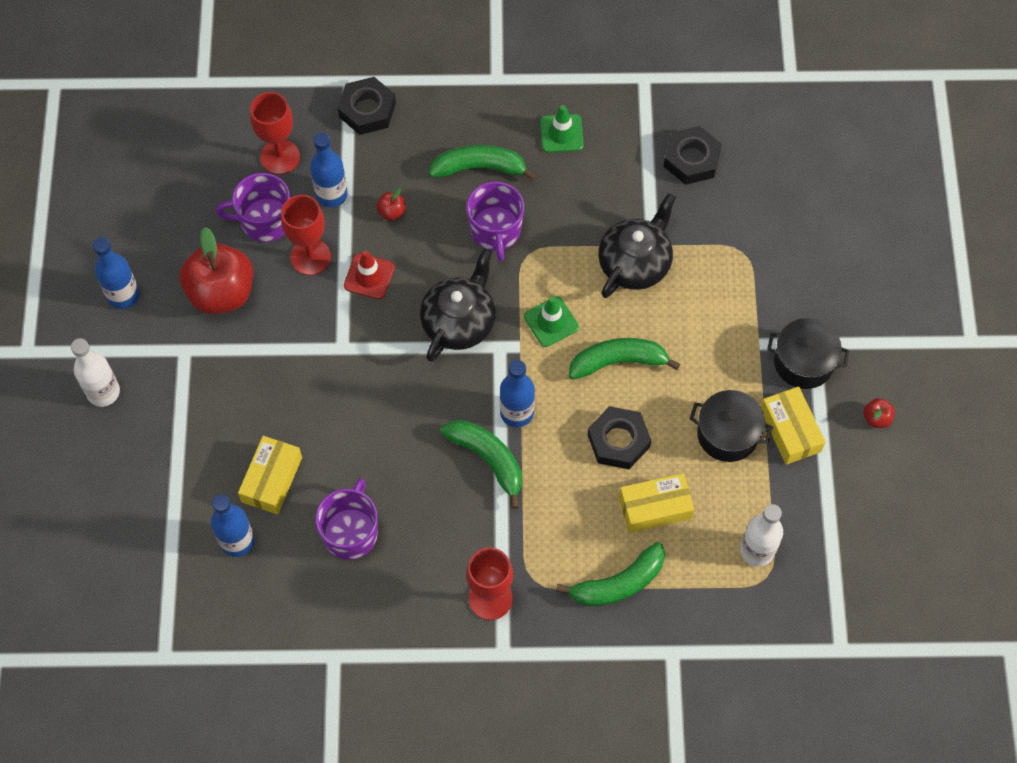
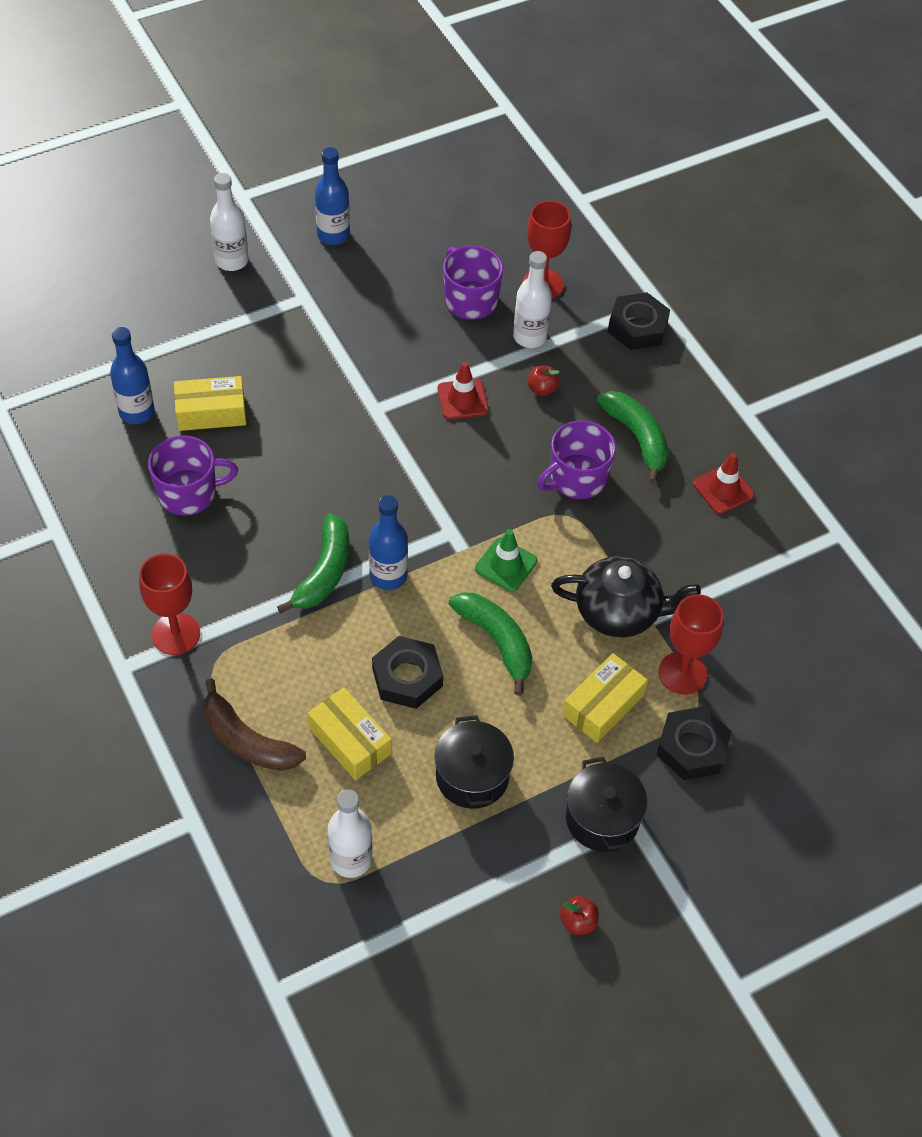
camera: 60 degrees right, 10 degrees down
red apple [180,227,253,314] -> none
red goblet [281,195,331,275] -> red goblet moved to [658,594,724,695]
blue bottle [310,133,348,207] -> white bottle [513,251,552,348]
black teapot [420,249,496,362] -> none
green traffic cone [540,105,584,152] -> red traffic cone [693,453,754,514]
green banana [556,542,665,607] -> brown banana [203,678,306,771]
black nut [664,126,722,185] -> black nut moved to [656,706,732,780]
yellow box [761,386,826,465] -> yellow box moved to [562,653,648,743]

